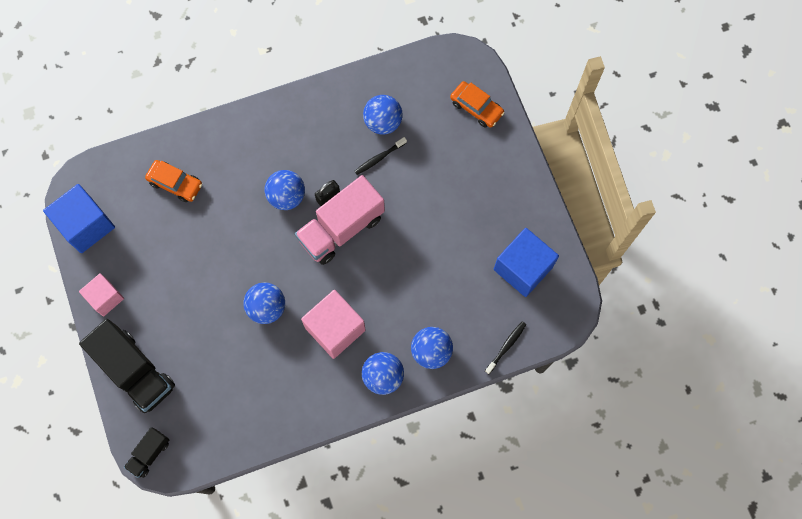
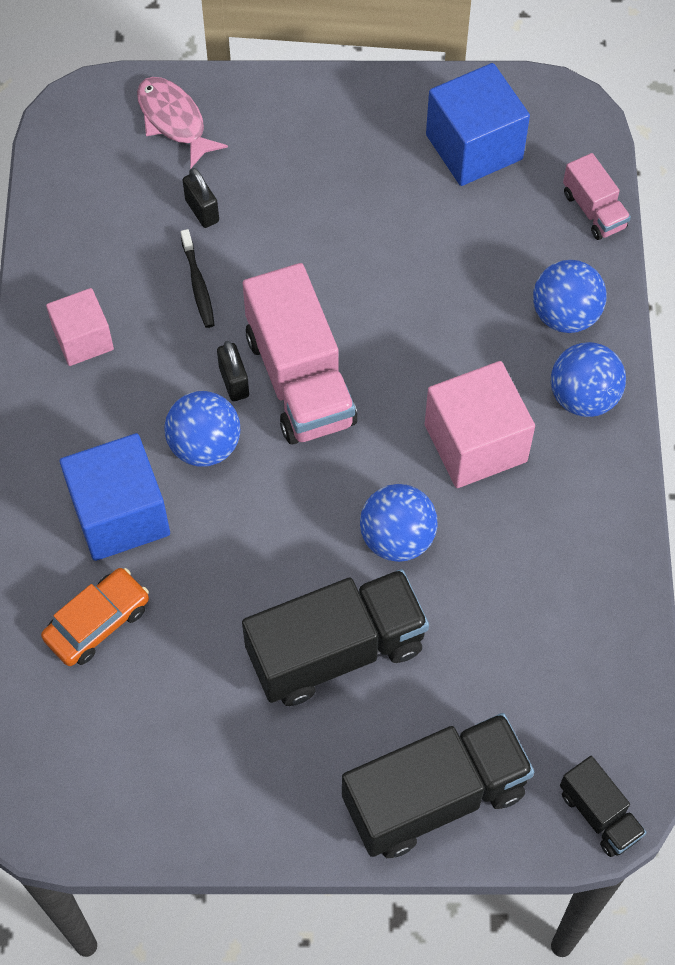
camera: 70 degrees left, 10 degrees down
blue cube [43,184,115,253] -> blue cube moved to [60,433,170,561]
pink cube [79,273,124,316] -> pink cube moved to [46,288,114,366]
blue ball [363,95,403,135] -> none
orange car [450,81,505,128] -> pink fish [137,77,228,168]
black toothbrush [485,321,527,374] -> pink truck [563,153,631,240]
none -> black padlock [183,168,219,228]
none -> black truck [242,569,429,706]

